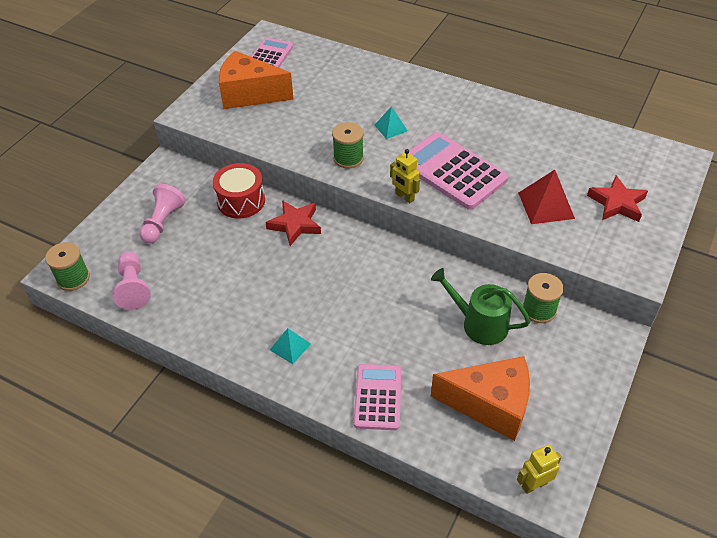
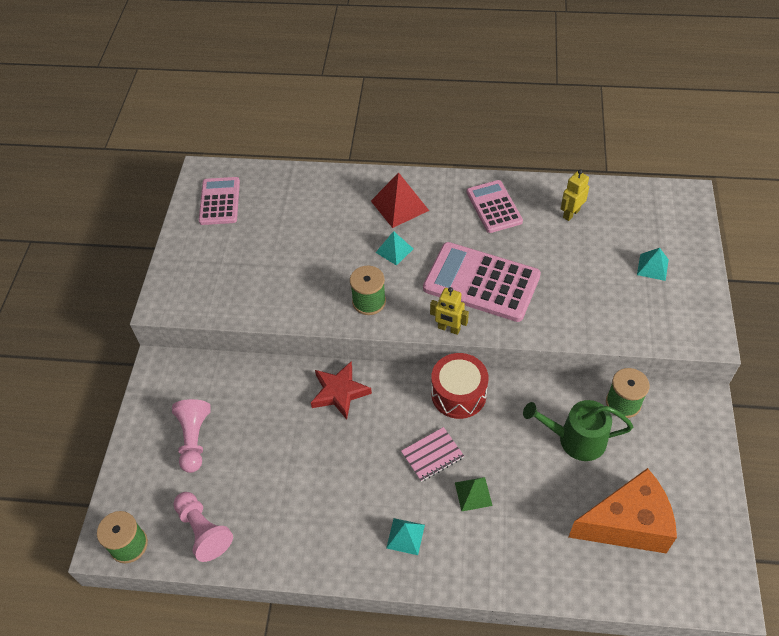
camera: 20 degrees left, 5 degrees up
red drum [213,163,265,218] -> red drum moved to [431,353,488,419]
orange cheese [219,51,293,109] -> none
pink calculator [354,364,401,430] -> pink calculator moved to [466,180,523,233]
yellow robot [517,444,562,494] -> yellow robot moved to [561,169,589,221]
red pyramid [518,170,575,224] -> red pyramid moved to [371,172,429,228]
red star [587,175,648,222] -> turquoise pyramid [637,248,669,281]
none -> pink notebook [401,427,464,482]
none -> green pyramid [455,477,493,511]

